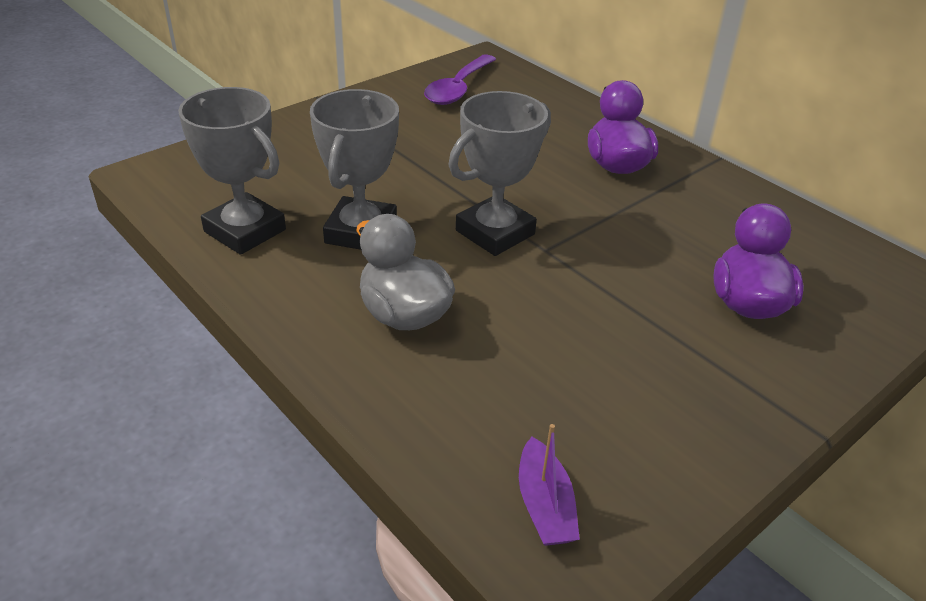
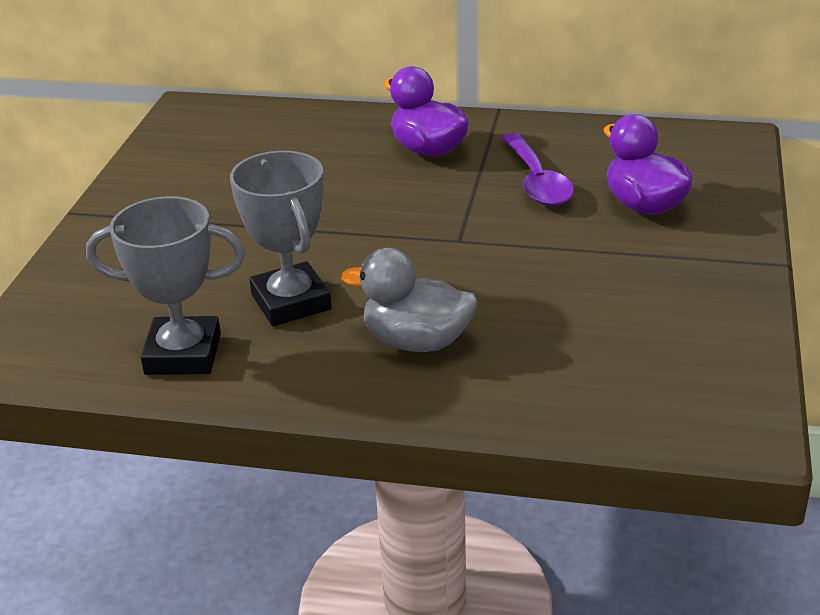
camera: 35 degrees left, 5 degrees down
purple spoon [424,54,496,105] -> purple spoon moved to [501,133,574,206]
grey trophy [448,91,551,256] -> none
purple boat [519,424,580,546] -> none

